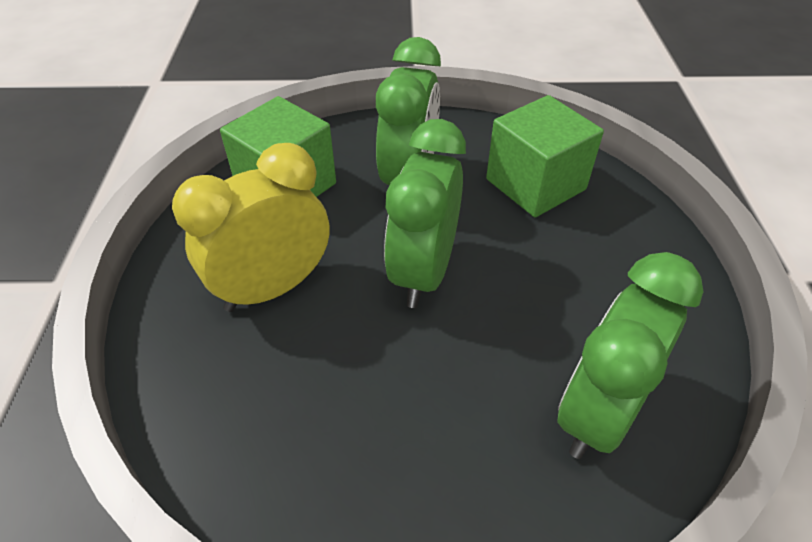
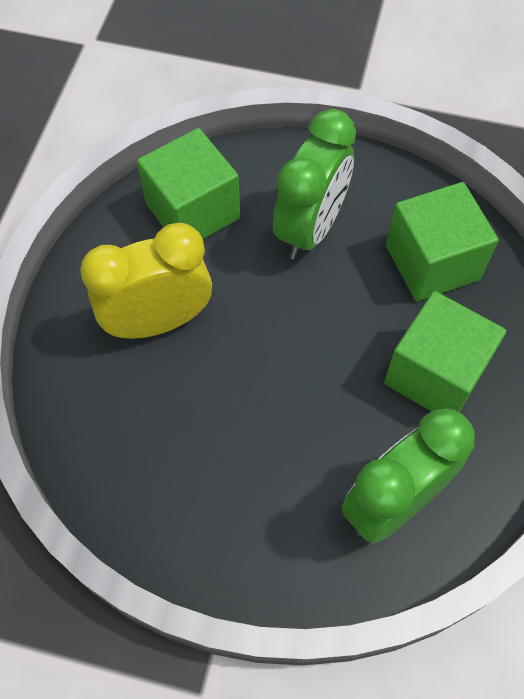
camera: 15 degrees right, 15 degrees up
green clock [384,119,466,308] -> none
none -> green cube [384,291,506,412]

